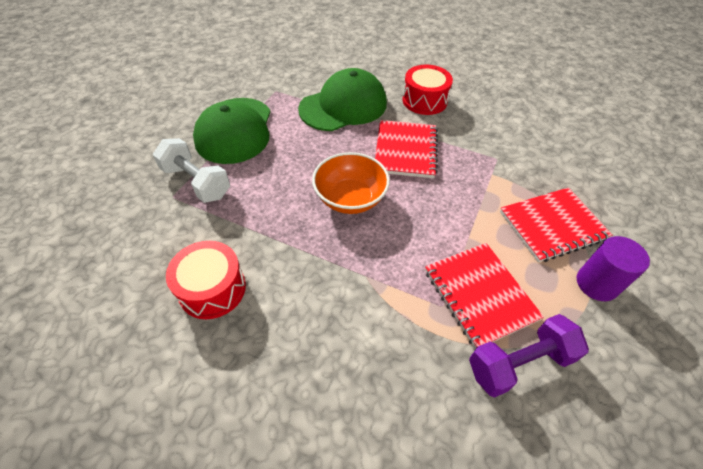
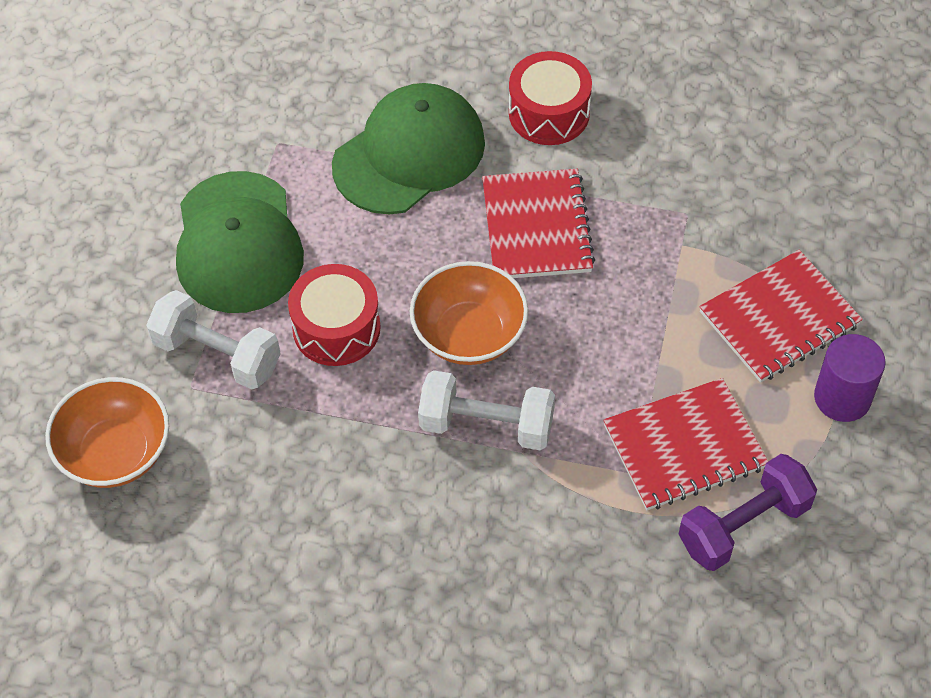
camera: 10 degrees left, 5 degrees up
red drum [166,241,246,319] -> red drum moved to [288,264,381,366]
red notebook [425,243,544,349] -> red notebook turned 75 degrees counterclockwise [603,378,768,510]
none -> orange bowl [45,377,169,488]
none -> white dumbbell [418,370,555,451]

